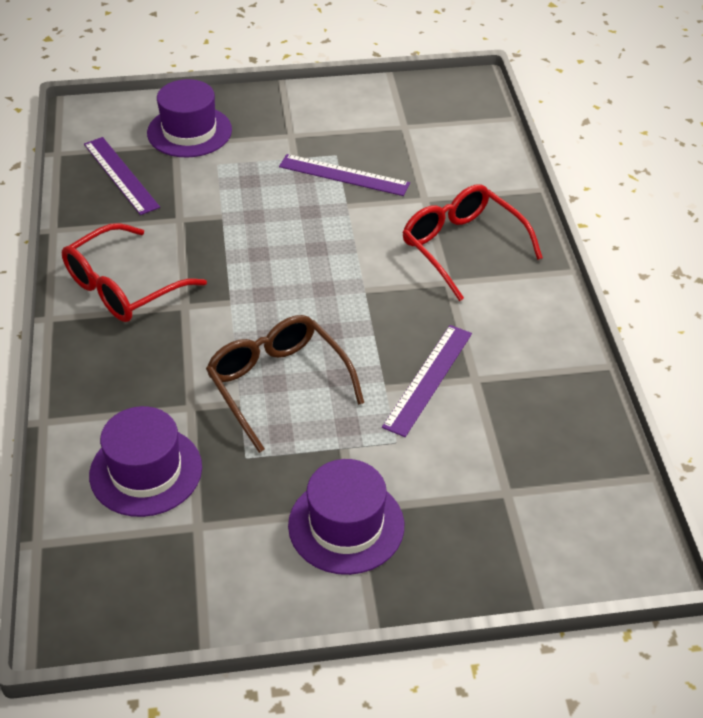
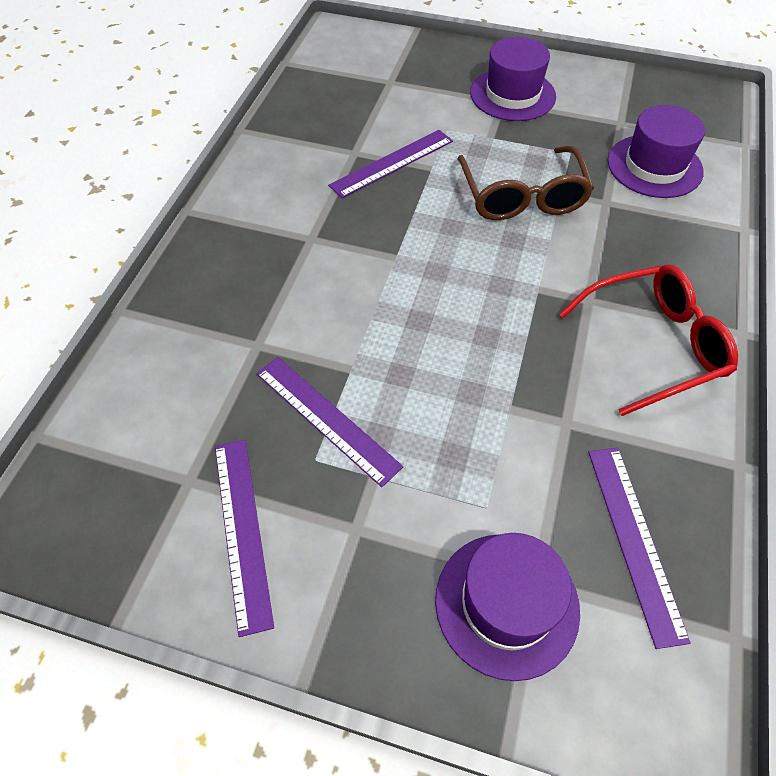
camera: 155 degrees left, 10 degrees up
red glasses [402,184,543,301] -> none
none -> purple ruler [215,440,274,637]

